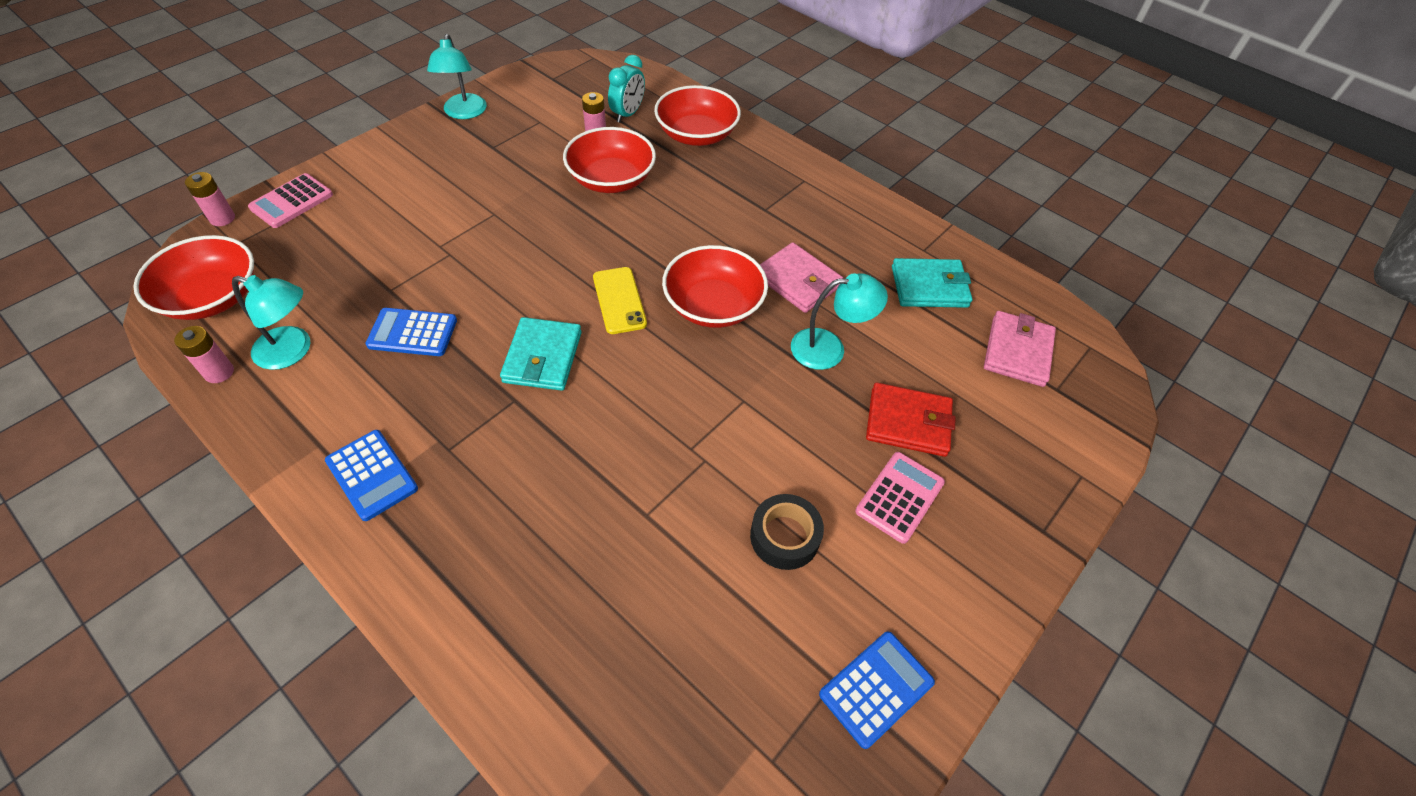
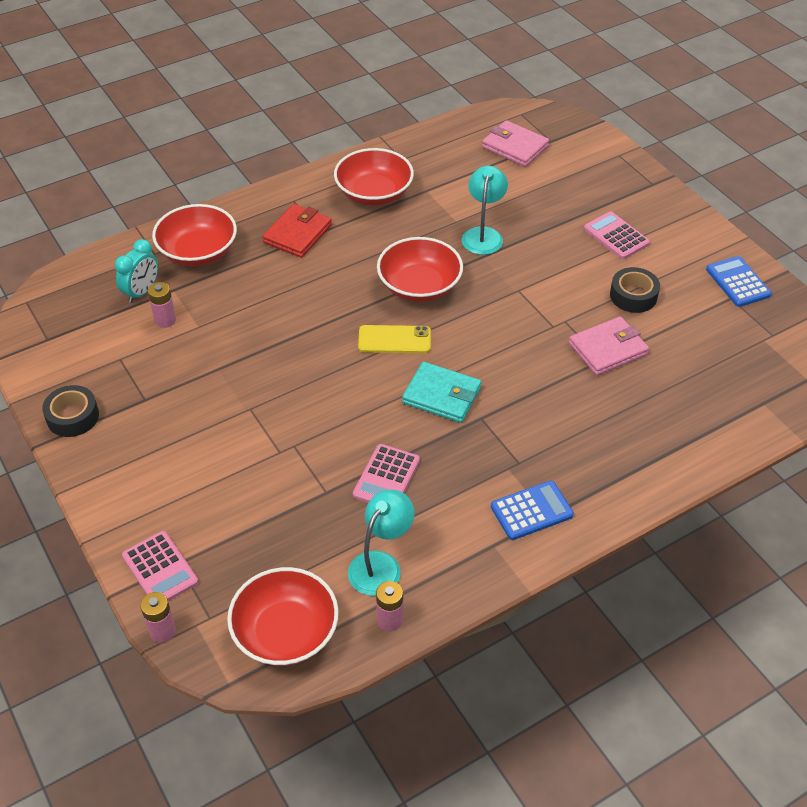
camera: 70 degrees left, 5 degrees down
blue calculator [365,308,457,356] -> pink calculator [353,444,420,503]
turquoise lamp [427,34,487,119] -> black tape [42,385,99,437]
red bowl [563,127,656,193] -> red bowl moved to [334,148,414,205]
turquoise clock [608,55,645,123] -> turquoise clock turned 75 degrees clockwise [115,239,158,303]
pink wallet [760,242,843,313] -> pink wallet moved to [569,316,649,376]
red wallet [866,383,956,457] -> red wallet moved to [262,204,332,258]
turquoise wallet [892,258,972,308] -> none

